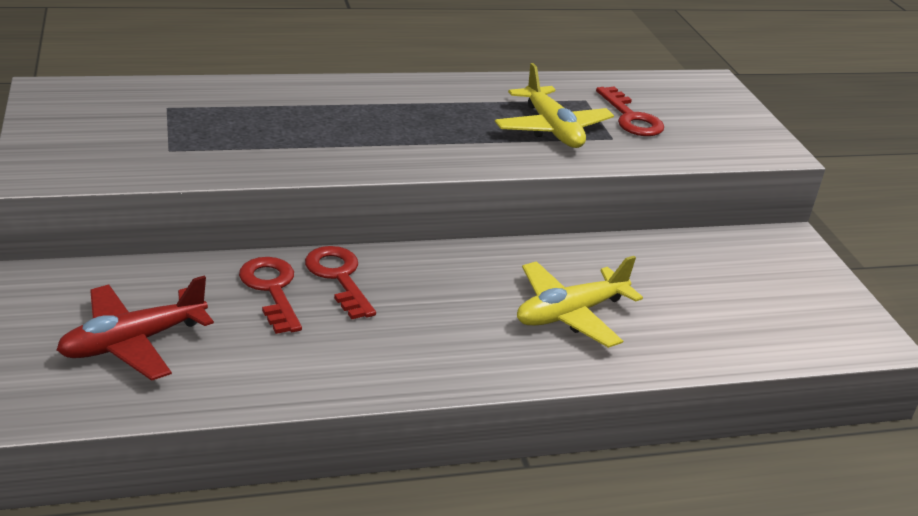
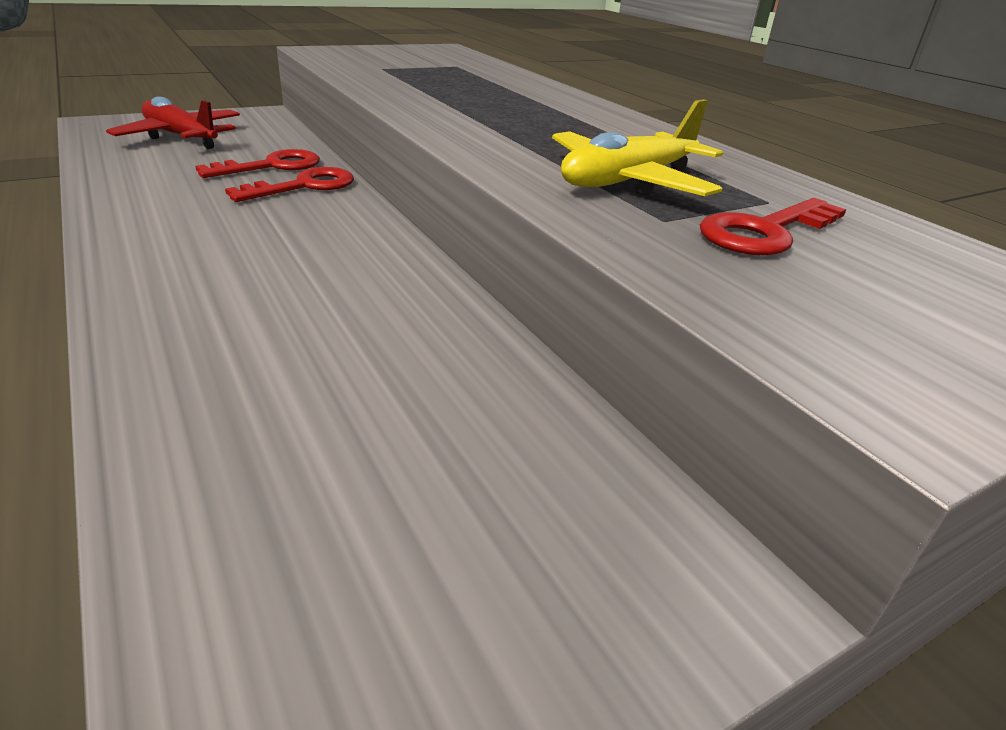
camera: 75 degrees right, 0 degrees up
yellow plane [517,256,643,348] -> none

